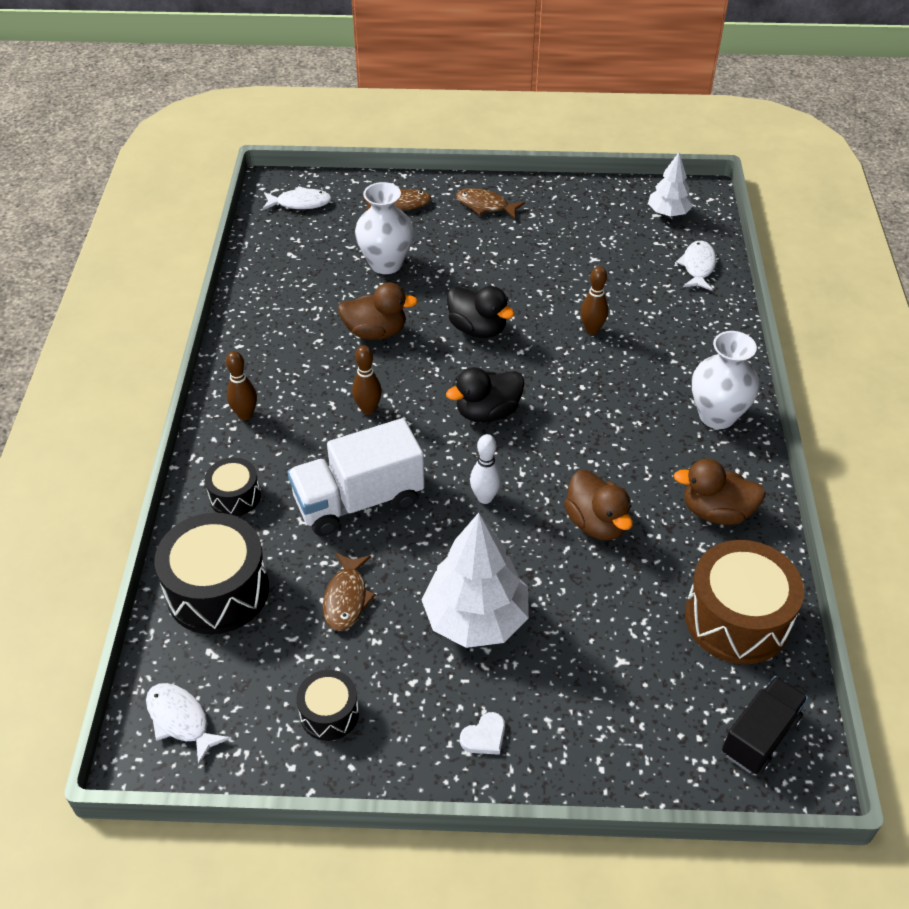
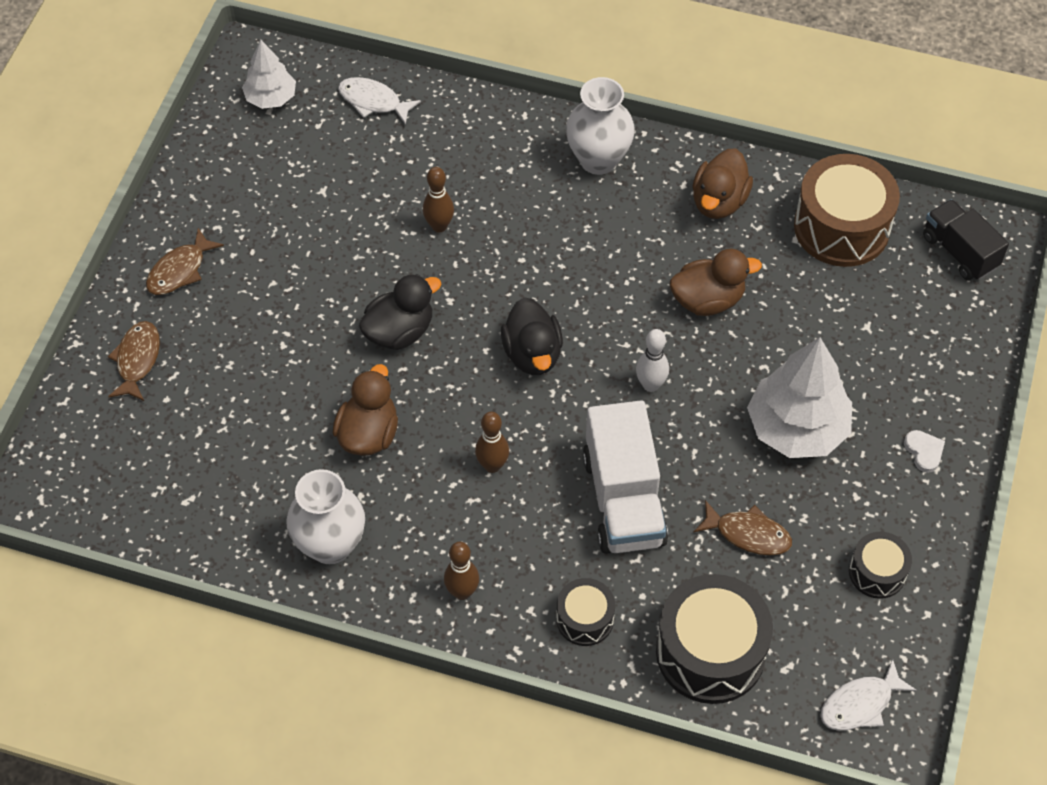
camera: 75 degrees left, 10 degrees up
white fish [262,186,332,210] -> none
white vase [355,182,414,274] -> white vase moved to [286,469,365,564]

